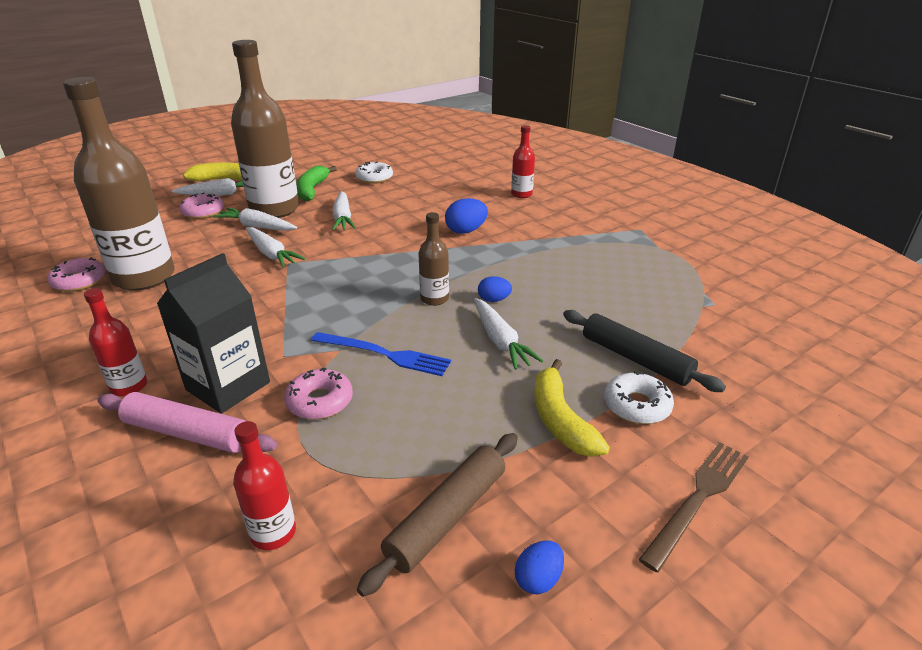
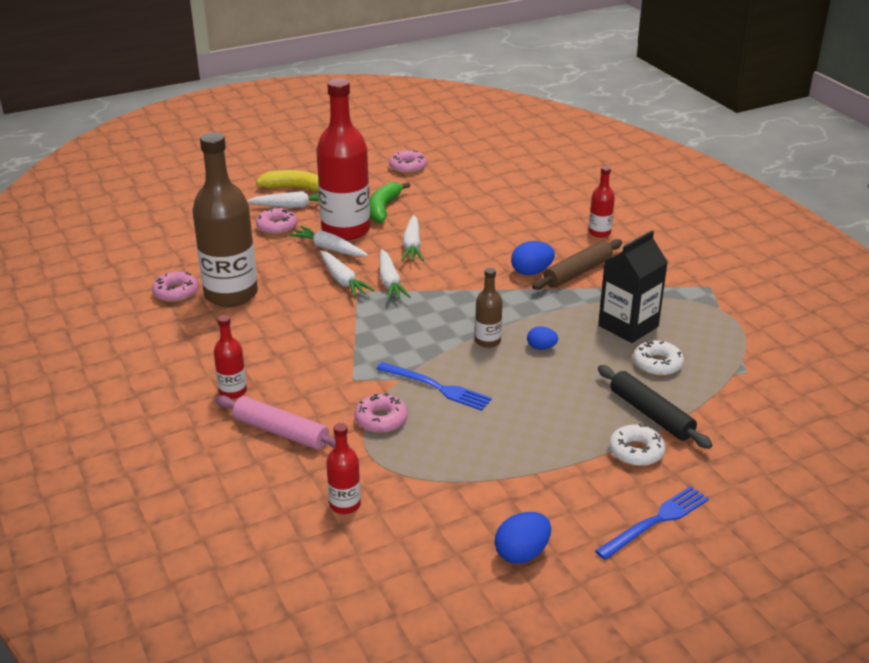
camera: 10 degrees right, 0 degrees up
black carton [157,253,270,414] -> black carton moved to [598,231,668,343]
brown bottle [231,40,299,218] -> red bottle [316,78,370,241]
white donut [355,162,393,184] -> white donut moved to [633,340,684,376]
brown rolling pin [357,433,518,597] -> brown rolling pin moved to [532,239,622,290]
white carrot [474,298,543,370] -> white carrot moved to [379,249,411,301]
blue egg [515,540,564,594] -> blue egg [495,512,551,564], size x1.59
yellow banana [534,359,610,457] -> none
brown fork [639,442,749,572] -> blue fork [595,486,709,560]
none -> pink donut [389,150,427,174]

